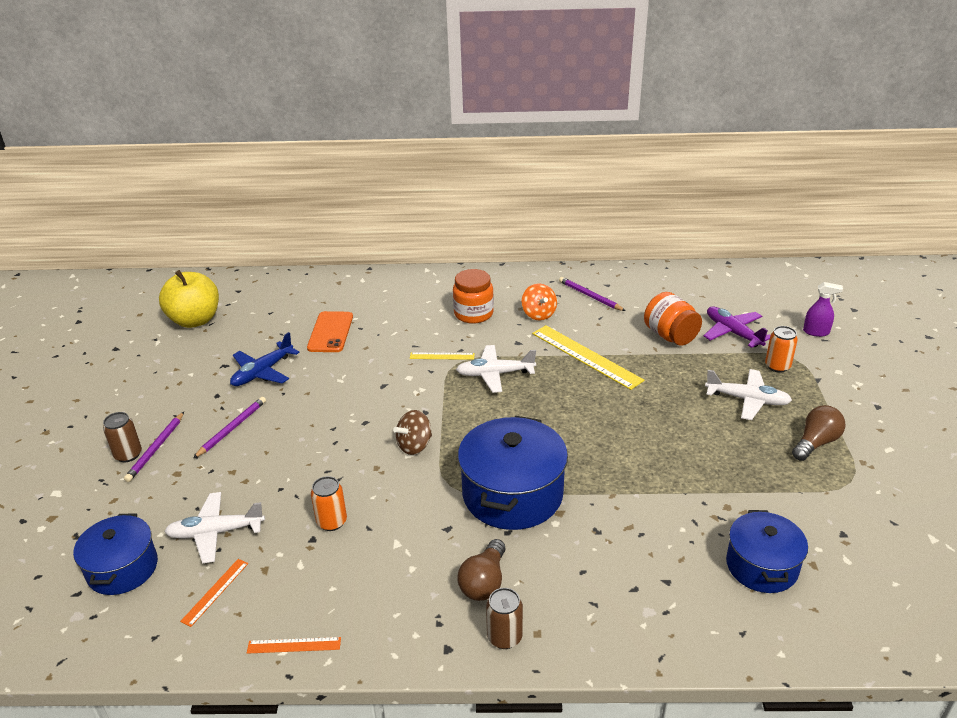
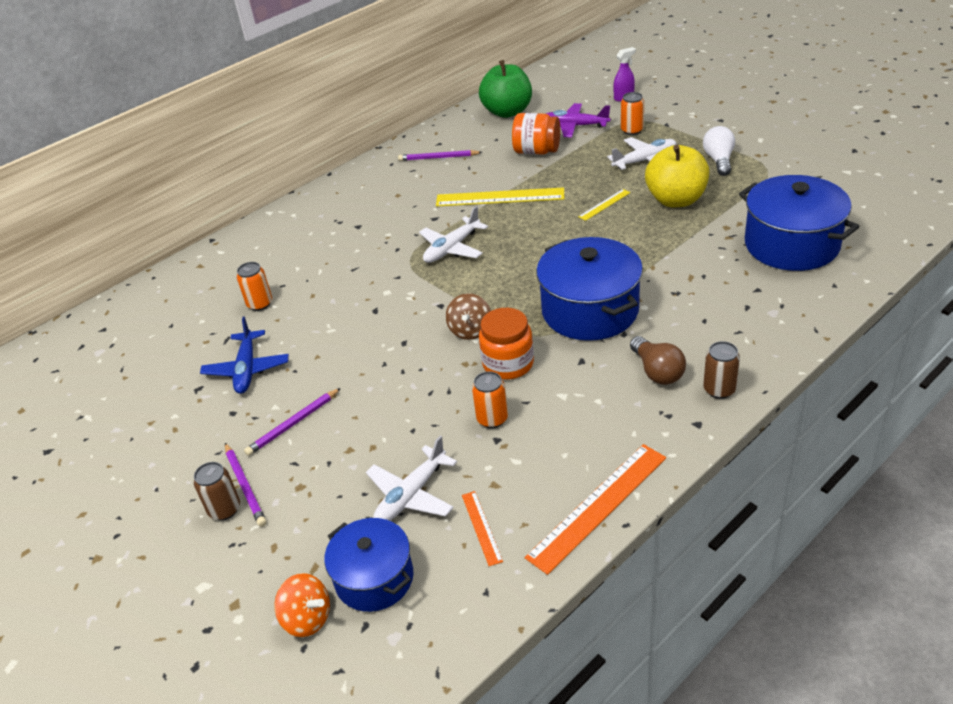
camera: 40 degrees left, 5 degrees up
yellow apple [159,270,219,328] -> yellow apple moved to [645,145,709,207]
purple pencil [193,397,266,459] -> purple pencil turned 120 degrees counterclockwise [244,388,341,456]
orange ruler [247,637,341,654] -> orange ruler [525,444,666,575], size x2.02
orange phone [307,311,353,352] -> orange can [237,262,272,311]
yellow ruler [410,352,475,360] -> yellow ruler moved to [578,189,631,221]
orange jar [453,269,494,324] -> orange jar moved to [479,308,534,380]
orange spinning top [521,283,557,321] -> orange spinning top moved to [274,573,330,637]
blue pot [726,510,808,593] -> blue pot [739,175,859,271], size x1.57
brown light bulb [792,405,845,461] -> white light bulb [703,126,735,176]
none -> green apple [479,60,532,118]

